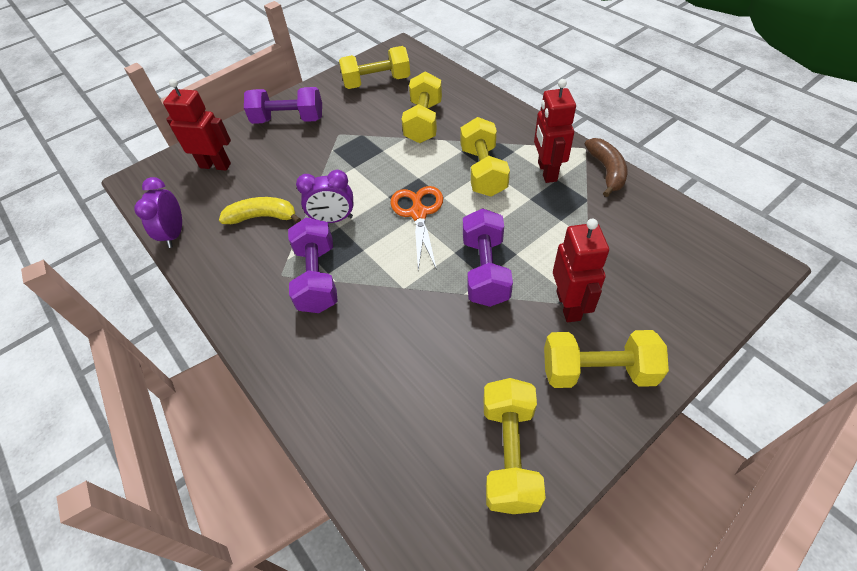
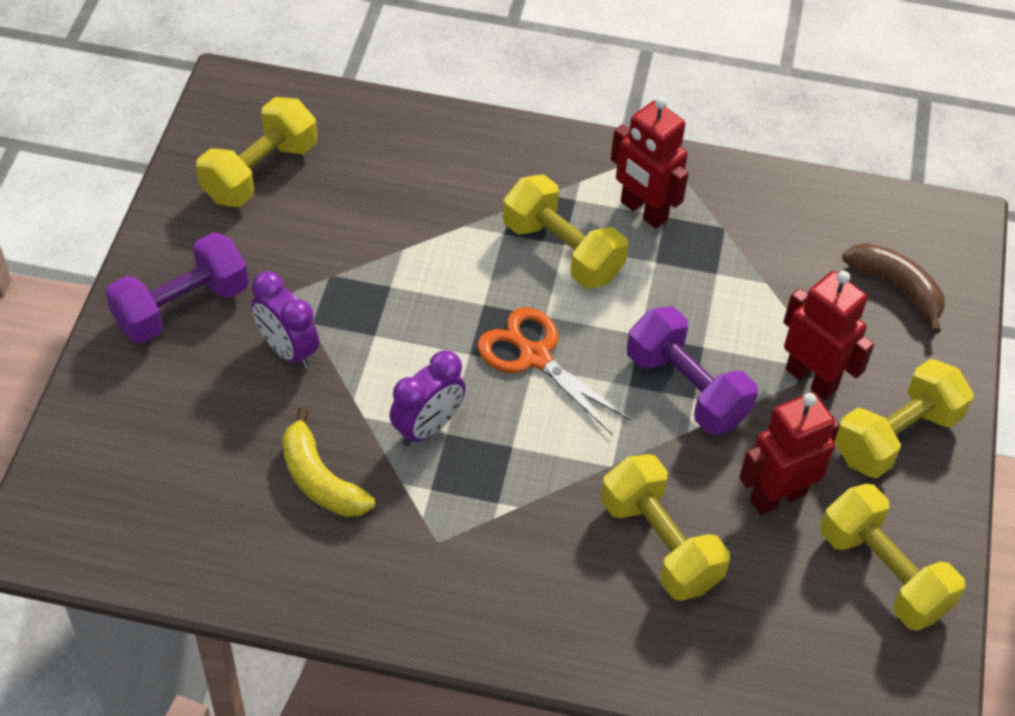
camera: 45 degrees left, 0 degrees up
purple clock [134,177,182,248] -> purple clock moved to [251,271,319,369]
red robot [163,79,231,171] -> red robot moved to [739,392,840,515]
yellow banana [219,197,301,224] -> yellow banana turned 90 degrees counterclockwise [282,407,375,517]
purple dumbbell [288,218,338,313] -> none
yellow dumbbell [401,71,442,143] -> yellow dumbbell moved to [601,454,730,601]
brown banana [585,138,627,197] -> brown banana moved to [842,243,945,333]

